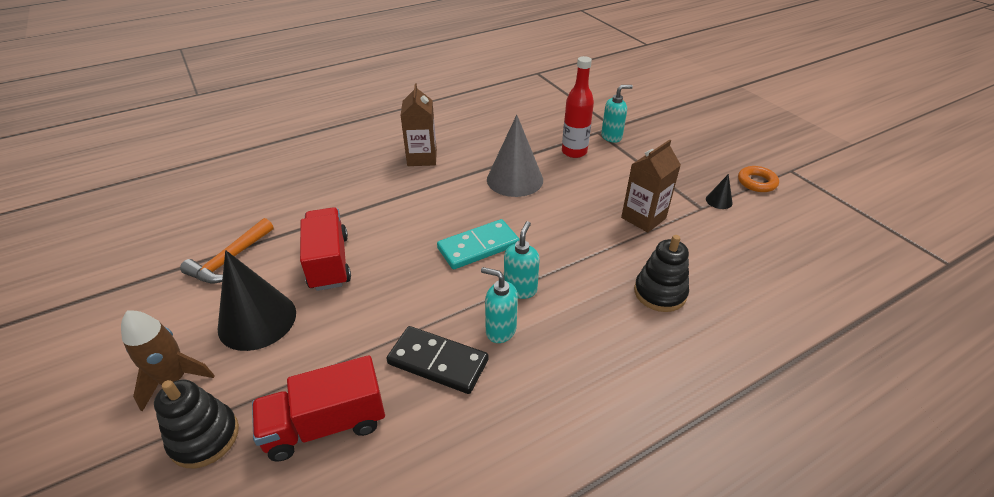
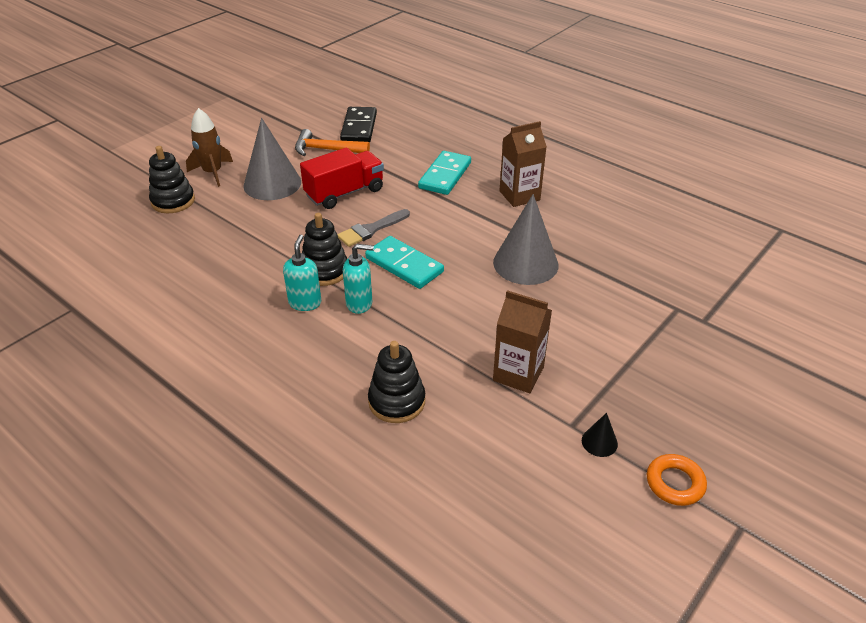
camera: 70 degrees right, 0 degrees up
black cone [218,250,296,351] -> grey cone [243,118,301,200]
red truck [252,355,385,461] -> none
black domino [386,326,489,394] -> black domino moved to [340,107,377,142]
red bottle [562,56,594,158] -> none
turquoise soap dispenser [601,85,633,143] -> none
none -> black stacking toy [302,213,347,286]
none -> grey brush [337,209,410,247]
none -> turquoise domino [418,151,471,195]

